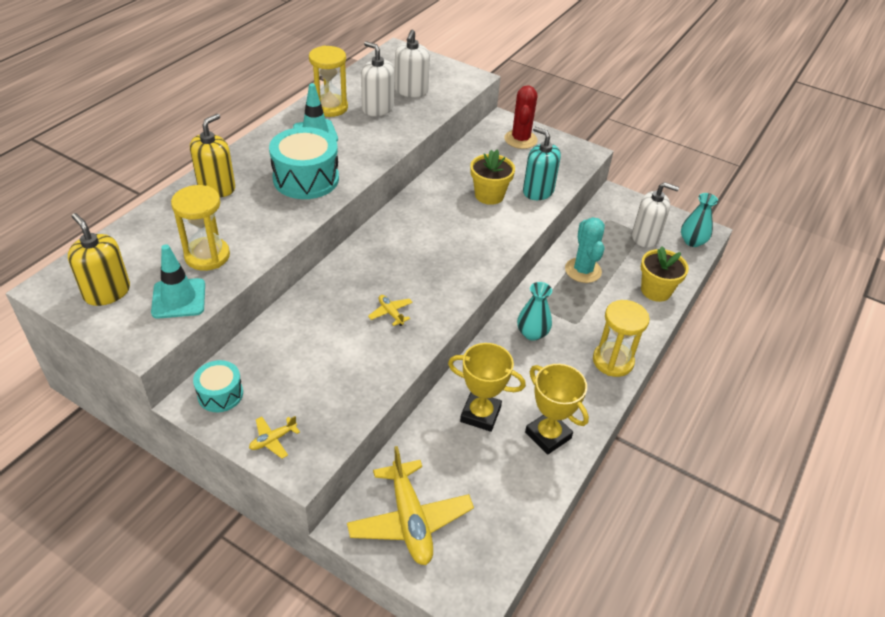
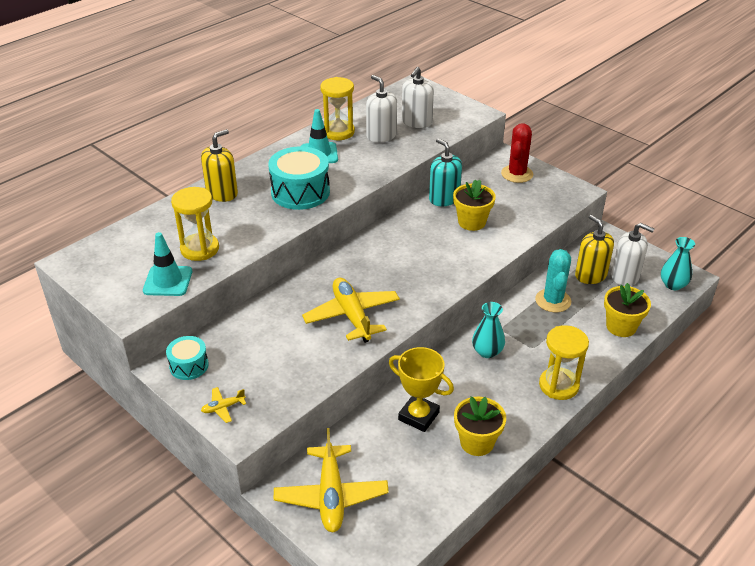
camera: 15 degrees right, 5 degrees down
yellow soap dispenser [68,213,130,306] -> yellow soap dispenser moved to [575,215,614,284]
yellow plane [368,295,413,326] -> yellow plane [302,278,400,343], size x2.26
turquoise soap dispenser [523,127,561,200] -> turquoise soap dispenser moved to [429,138,462,206]
yellow trophy [525,364,589,455] -> yellow flower pot [454,397,506,456]

